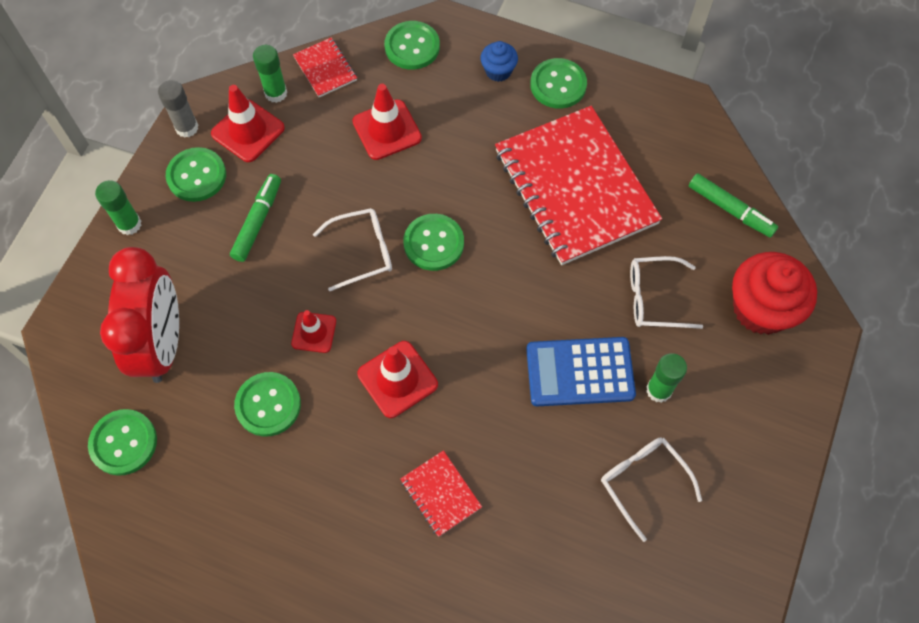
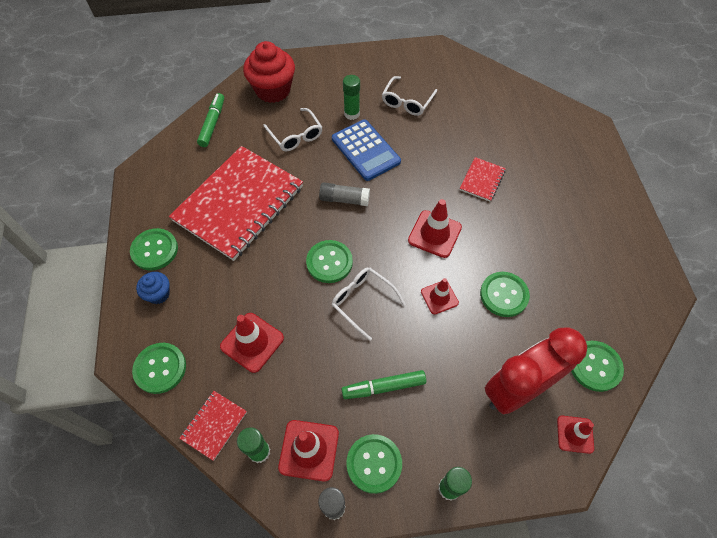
camera: 120 degrees left, 5 degrees down
none -> grey glue stick [319,182,370,206]
none -> red traffic cone [557,416,594,454]

